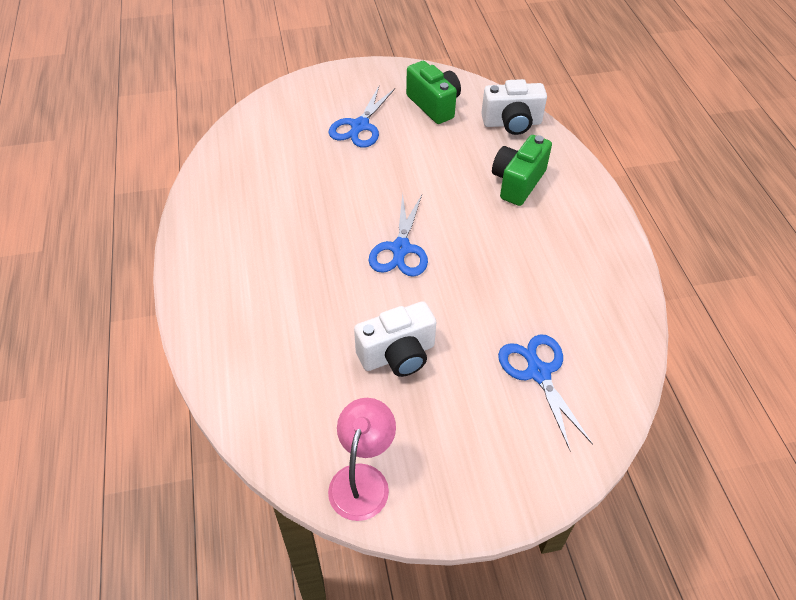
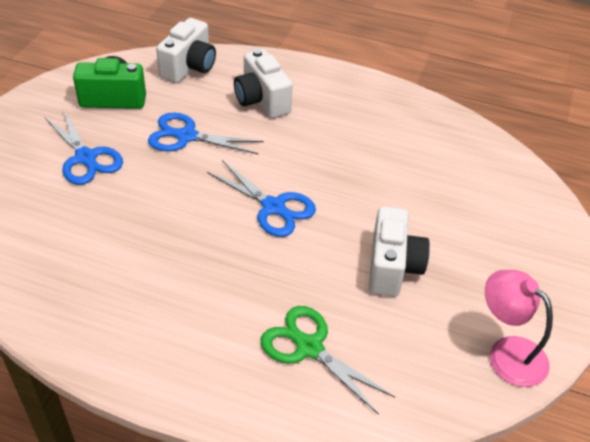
camera: 60 degrees left, 5 degrees down
green camera [492,135,552,206] -> white camera [234,49,293,118]
blue scissors [498,334,593,450] -> blue scissors moved to [148,113,263,154]
none -> green scissors [260,306,395,415]

